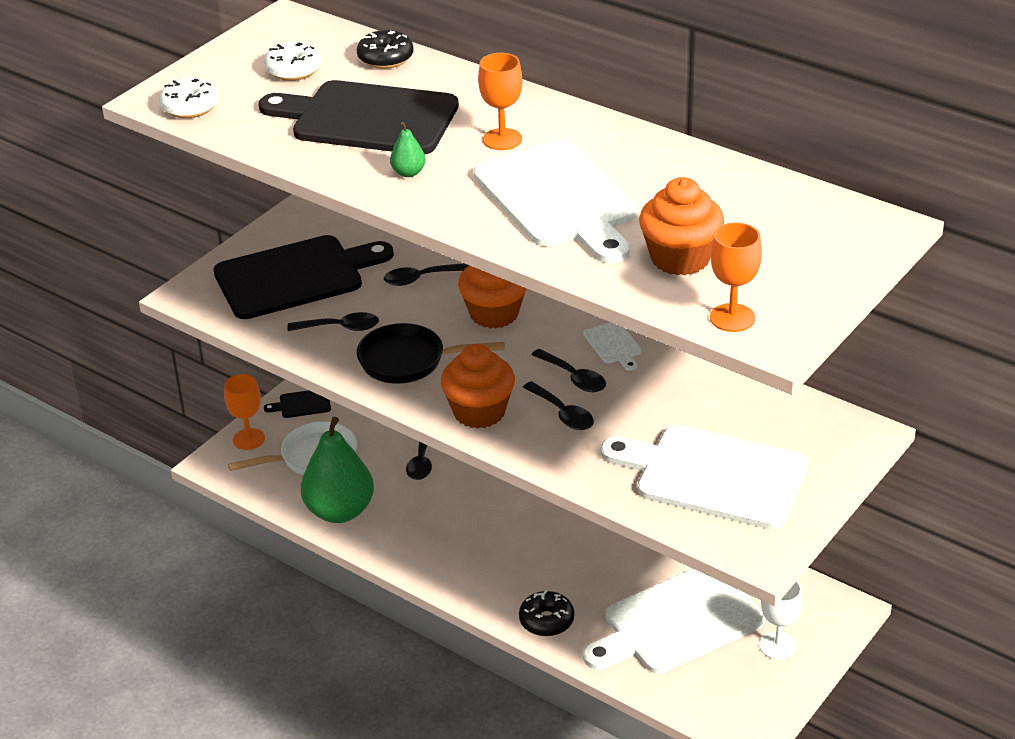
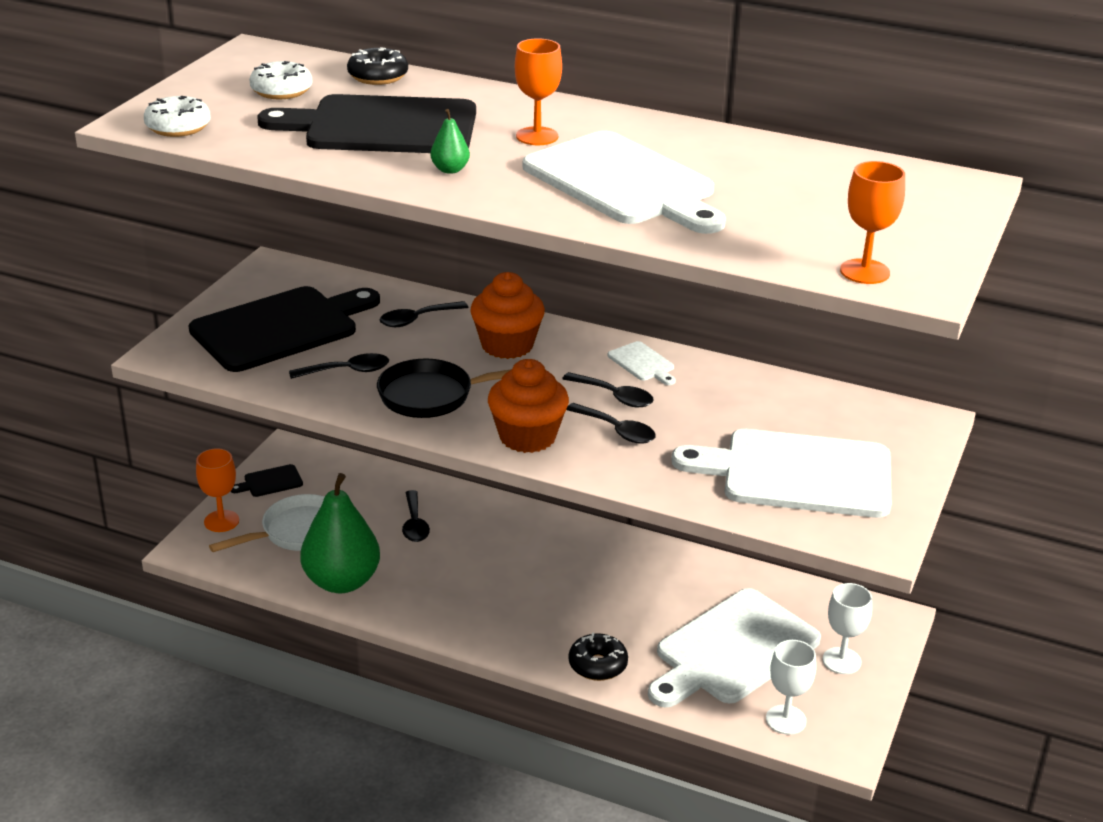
camera: 15 degrees left, 5 degrees down
orange cupcake [639,177,724,275] -> none
none -> white goblet [766,640,816,735]

